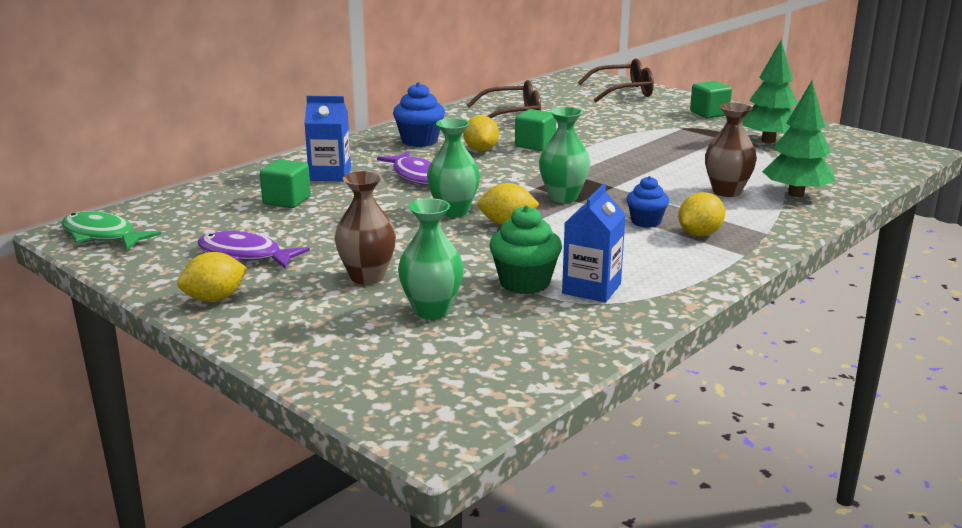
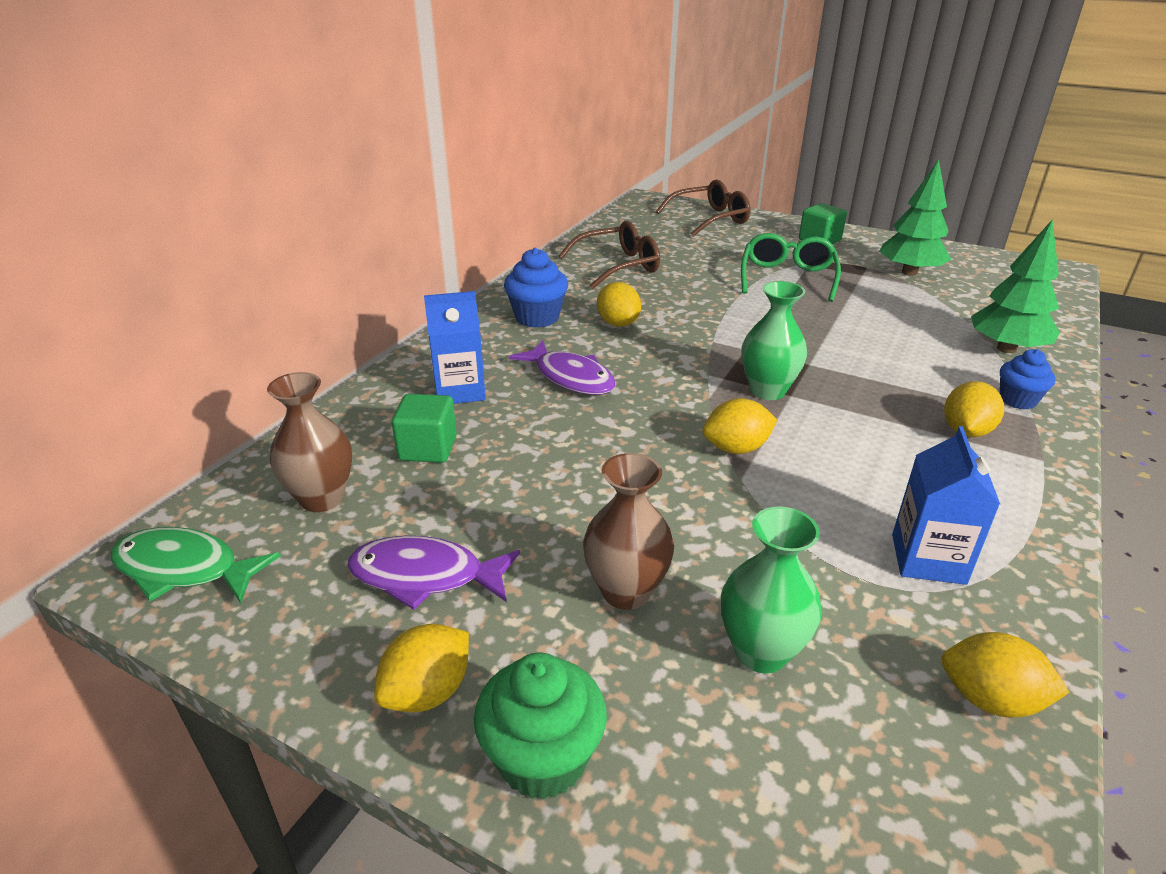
camera: 15 degrees left, 10 degrees up
green vase [427,118,480,217] -> none
green cupcake [489,205,562,294] -> green cupcake moved to [474,653,607,800]
green cube [515,109,556,151] -> none
blue cupcake [627,176,669,228] -> blue cupcake moved to [1000,349,1056,410]
brown vase [705,102,757,197] -> brown vase moved to [267,372,352,512]
none -> green glasses [741,233,841,302]
none -> yellow lemon [941,632,1070,718]

